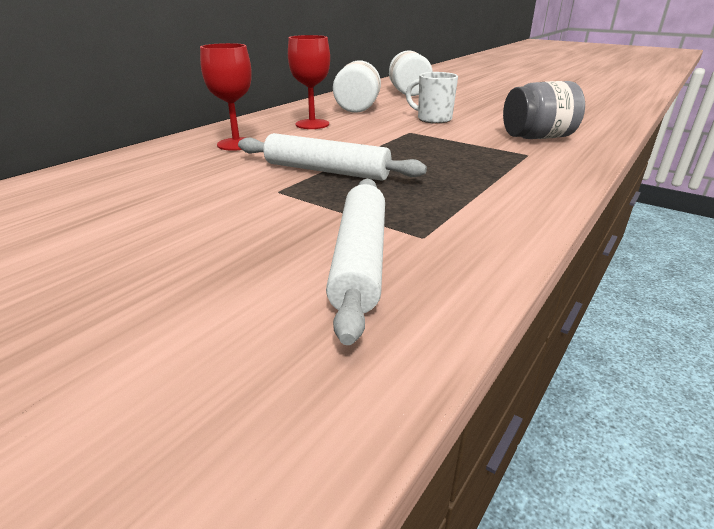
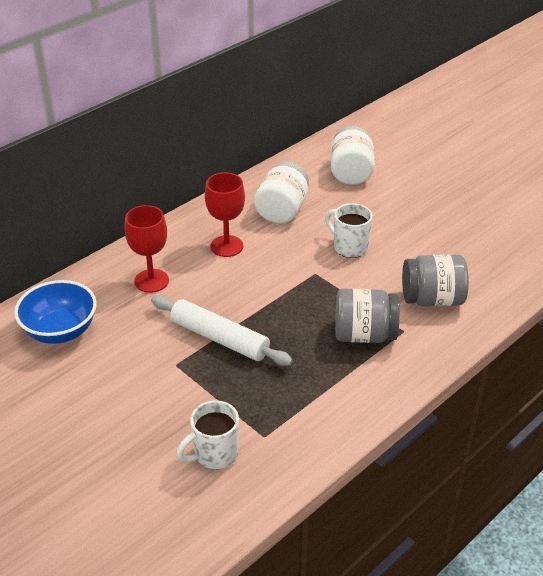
camera: 10 degrees right, 10 degrees up
white rolling pin [326,179,385,345] -> white mug [177,400,239,469]
none -> blue bowl [14,280,97,344]
none -> grey jar [335,289,400,343]

